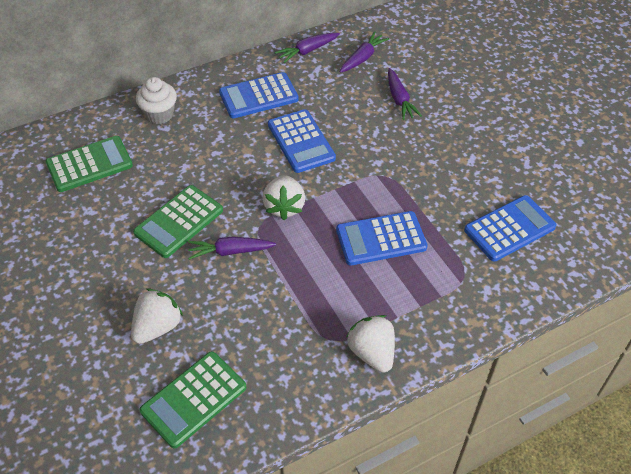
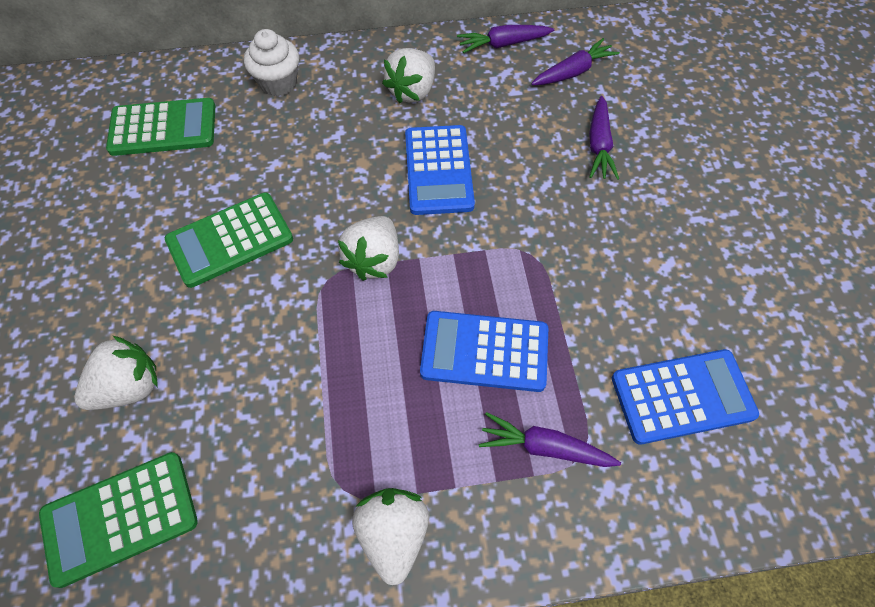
camera: 20 degrees right, 10 degrees up
purple carrot [188,237,276,260] -> purple carrot moved to [479,412,621,467]
blue calculator [219,72,299,118] -> white strawberry [382,48,435,103]

